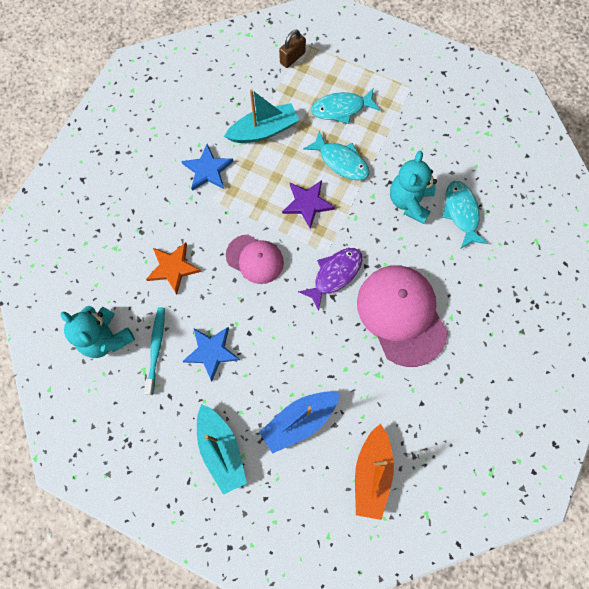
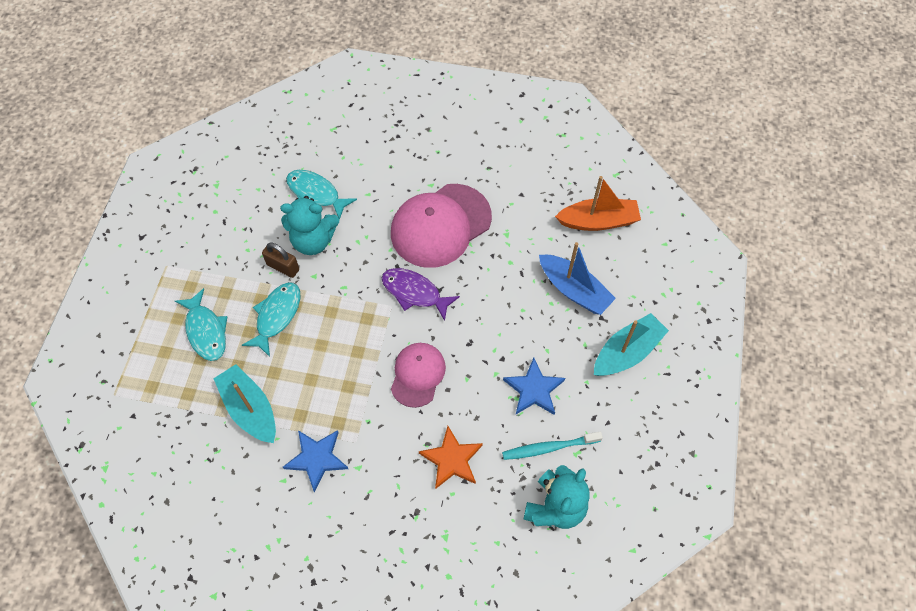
camera: 105 degrees left, 10 degrees down
brown padlock [279,30,306,68] -> brown padlock moved to [262,242,299,278]
purple star [282,180,335,229] -> none
turquoise fish [442,181,488,249] -> turquoise fish turned 60 degrees clockwise [286,170,357,220]

